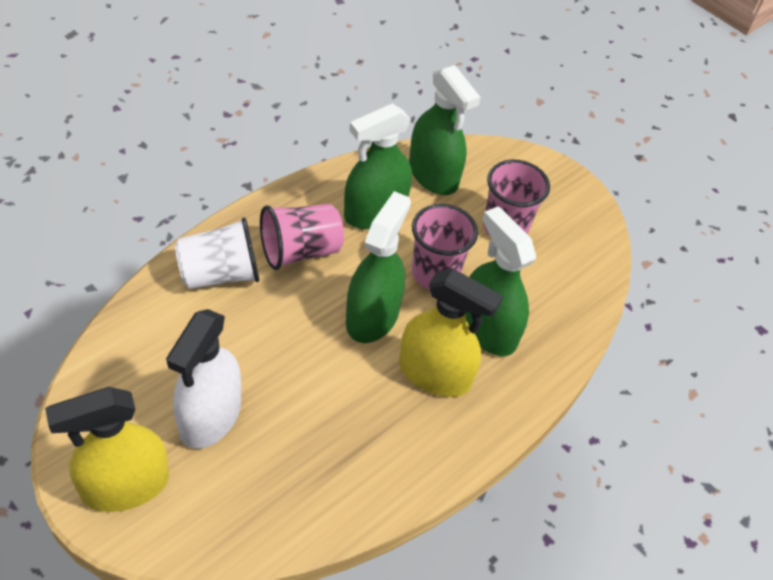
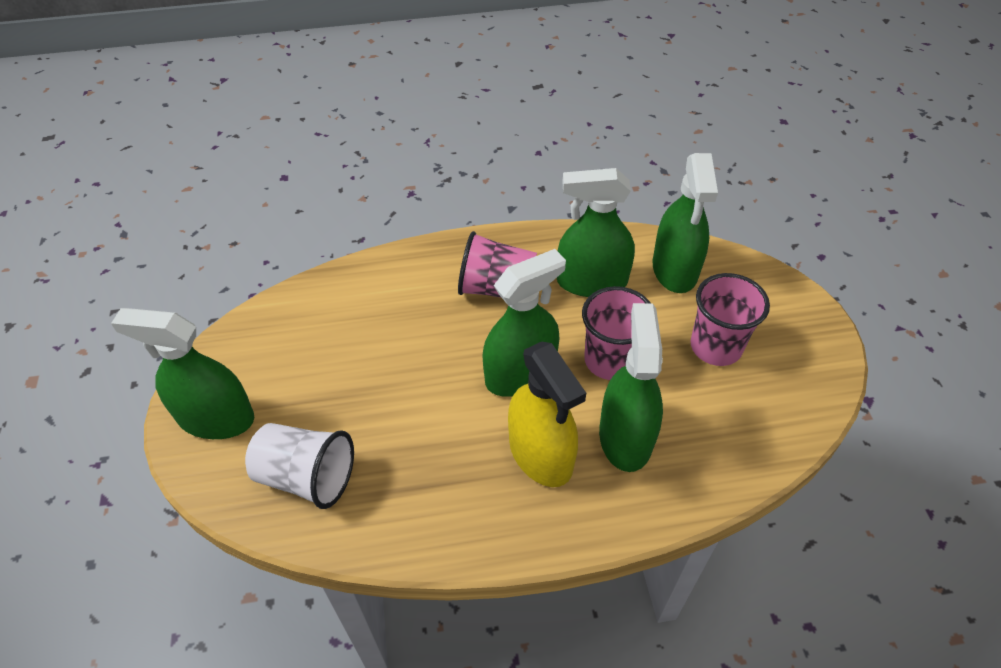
camera: 40 degrees right, 0 degrees up
yellow spray bottle [45,387,169,512] -> green spray bottle [111,308,254,439]
white spray bottle [166,309,241,449] -> none
white cup [175,217,260,289] -> white cup moved to [245,423,354,509]

